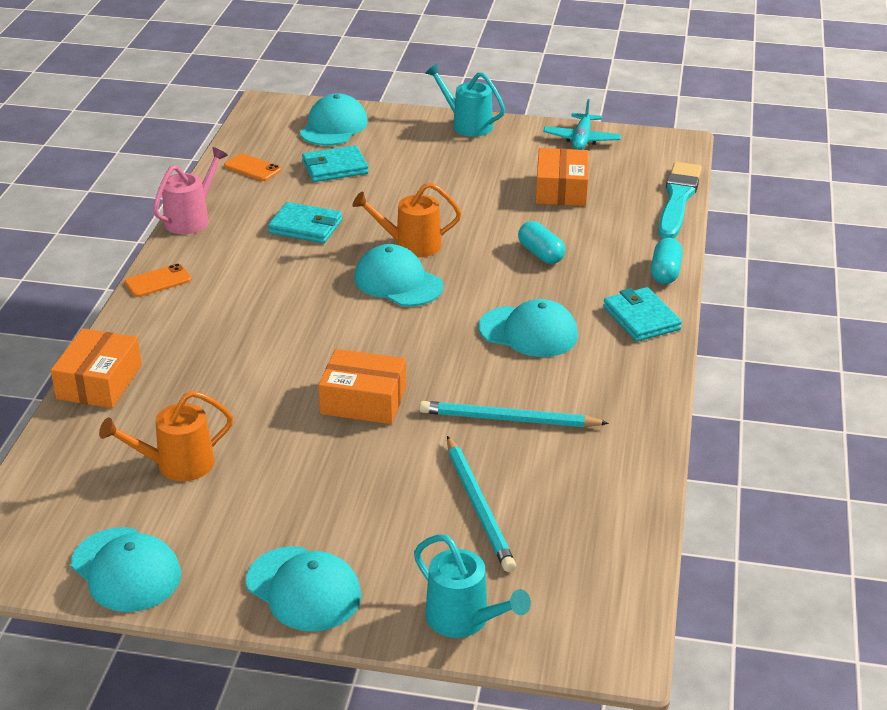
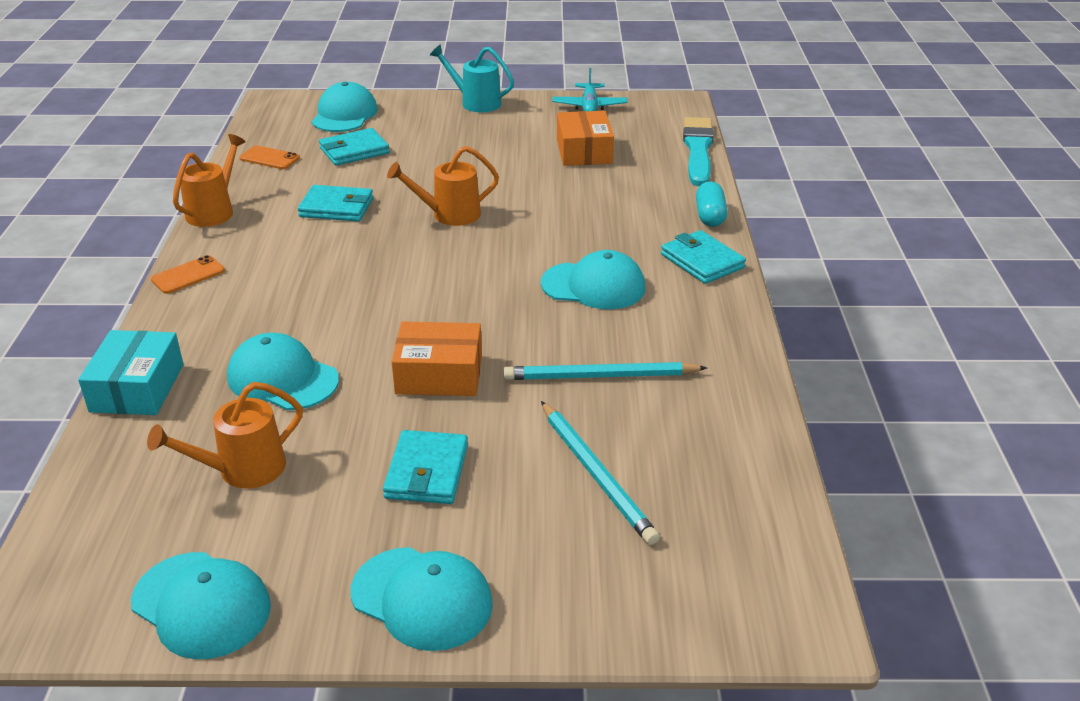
camera: 10 degrees left, 0 degrees up
orange box [51,328,142,408] -> turquoise box [78,330,184,415]
pink watering can [153,147,228,234] -> orange watering can [173,134,246,227]
turquoise cap [354,244,443,306] -> turquoise cap moved to [227,333,339,410]
turquoise watering can [414,534,531,638] -> none
turquoise capsule [518,221,565,264] -> none
none -> turquoise wallet [383,430,468,504]

